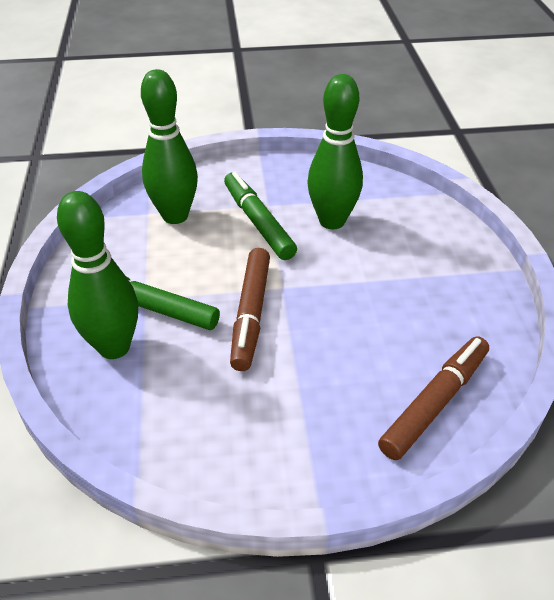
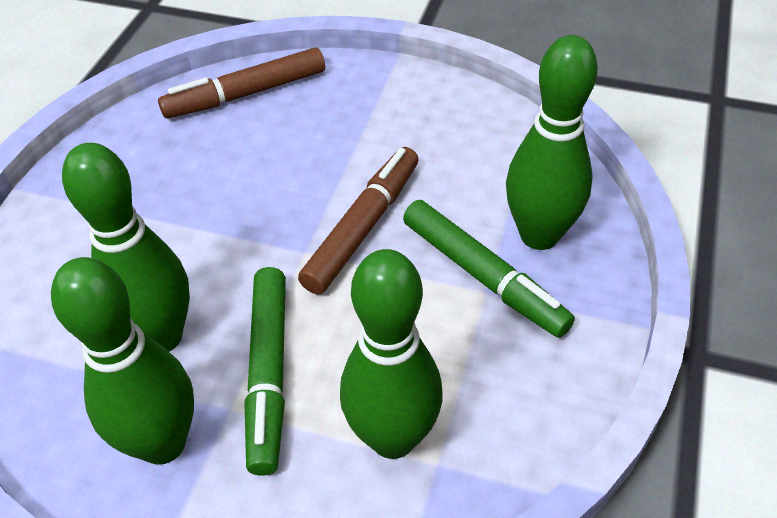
camera: 155 degrees left, 5 degrees up
none -> green bowling pin [51,257,194,465]

